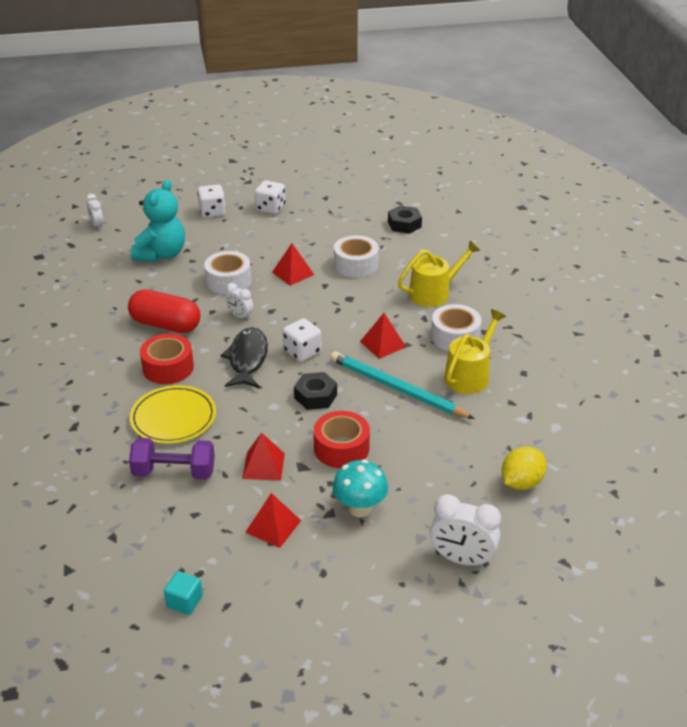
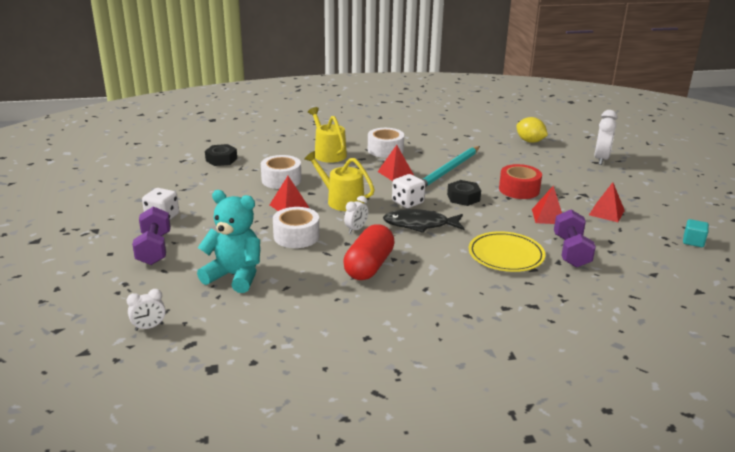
camera: 90 degrees left, 10 degrees down
red tape [140,334,194,384] -> none
white dice [197,184,226,218] -> purple dumbbell [132,206,171,265]
turquoise mushroom [332,459,388,517] -> none
yellow watering can [444,309,506,394] -> yellow watering can moved to [304,151,375,211]

